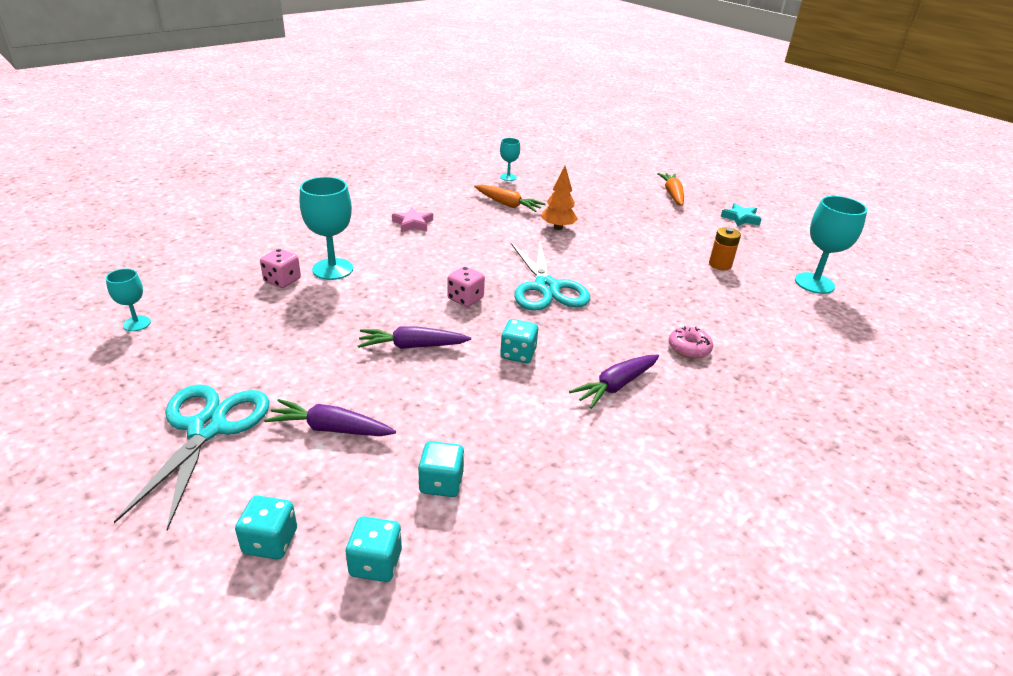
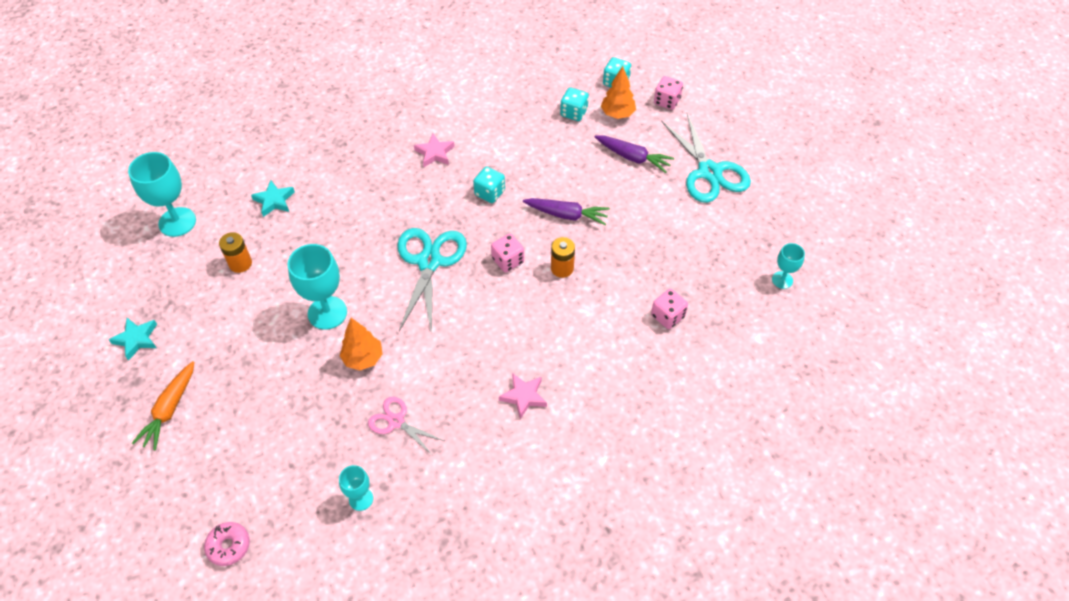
camera: 160 degrees left, 20 degrees up
turquoise scissors [114,384,270,530] -> turquoise scissors turned 45 degrees counterclockwise [661,113,751,203]
turquoise dice [235,496,297,559] -> pink dice [654,76,683,110]
turquoise goblet [300,177,353,280] -> turquoise goblet moved to [288,244,347,330]
orange carrot [474,185,546,212] -> pink scissors [368,397,444,455]
purple carrot [569,355,659,409] -> pink star [414,134,455,167]
pink donut [669,326,713,359] -> pink donut moved to [204,522,250,566]
none -> turquoise star [251,180,295,217]
none -> orange battery [551,237,575,278]
none -> orange tree [601,66,636,119]

